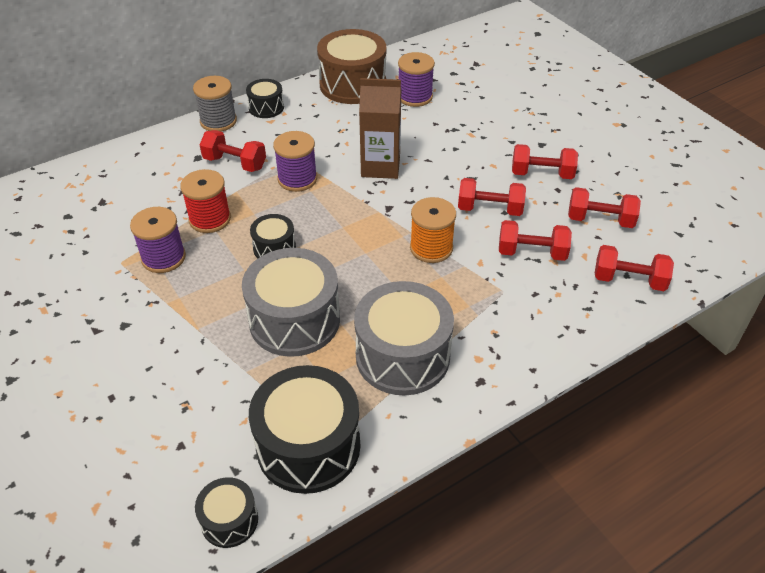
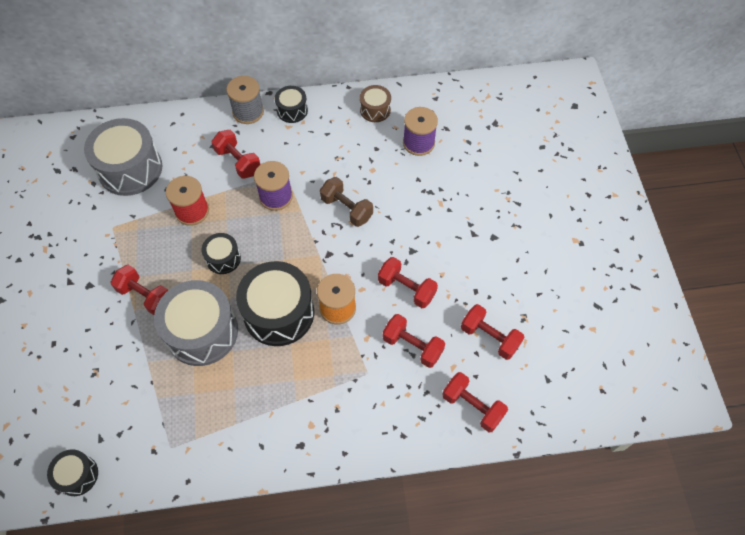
camera: 25 degrees right, 15 degrees up
purple spool [130,207,186,273] -> none
black drum [249,365,360,494] -> black drum moved to [236,261,314,346]
brown drum [317,29,387,104] -> brown drum [360,85,391,122], size x0.51
grey drum [354,281,454,395] -> grey drum moved to [84,118,162,196]
brown carton [359,78,401,179] -> brown dumbbell [320,177,373,227]
red dumbbell [512,144,578,179] -> red dumbbell moved to [111,265,168,315]

